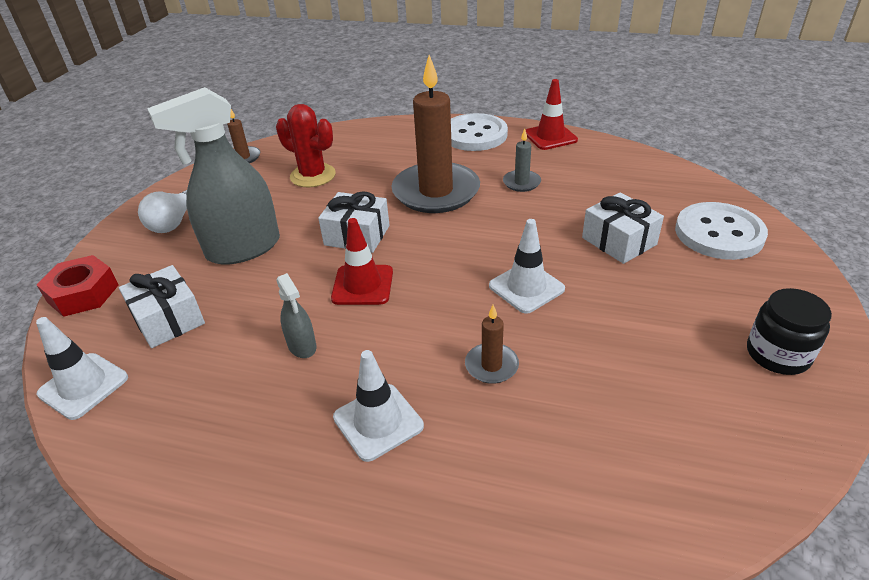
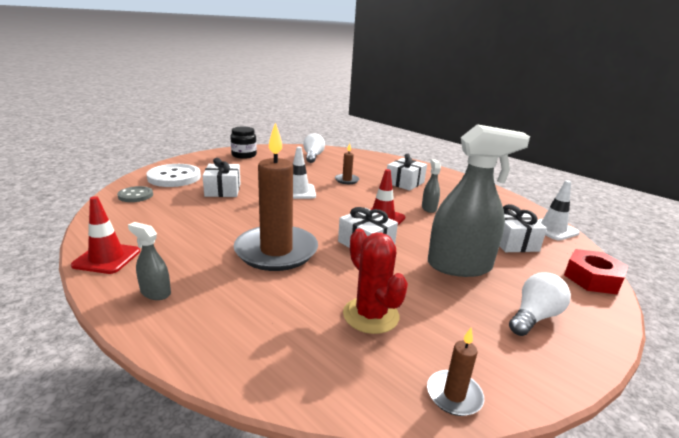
camera: 155 degrees left, 15 degrees down
white traffic cone [333,350,424,462] -> white gift [387,154,427,191]
white button [451,113,508,151] -> grey spray bottle [128,222,171,300]
grey candle [503,129,541,192] -> none
none -> grey button [117,186,153,202]
none -> white light bulb [303,134,325,163]

